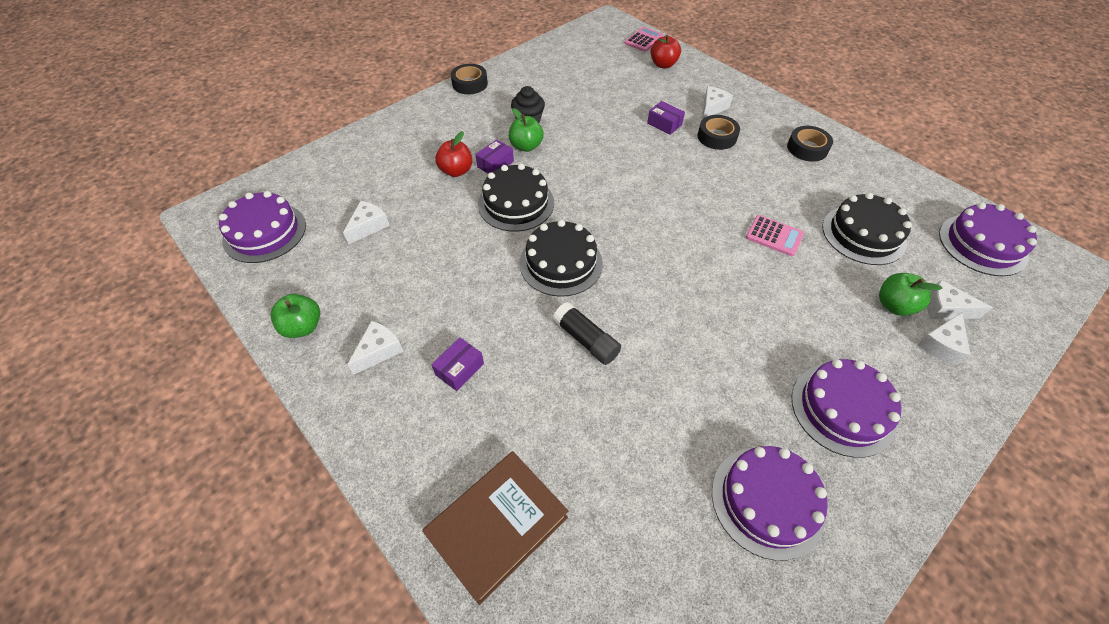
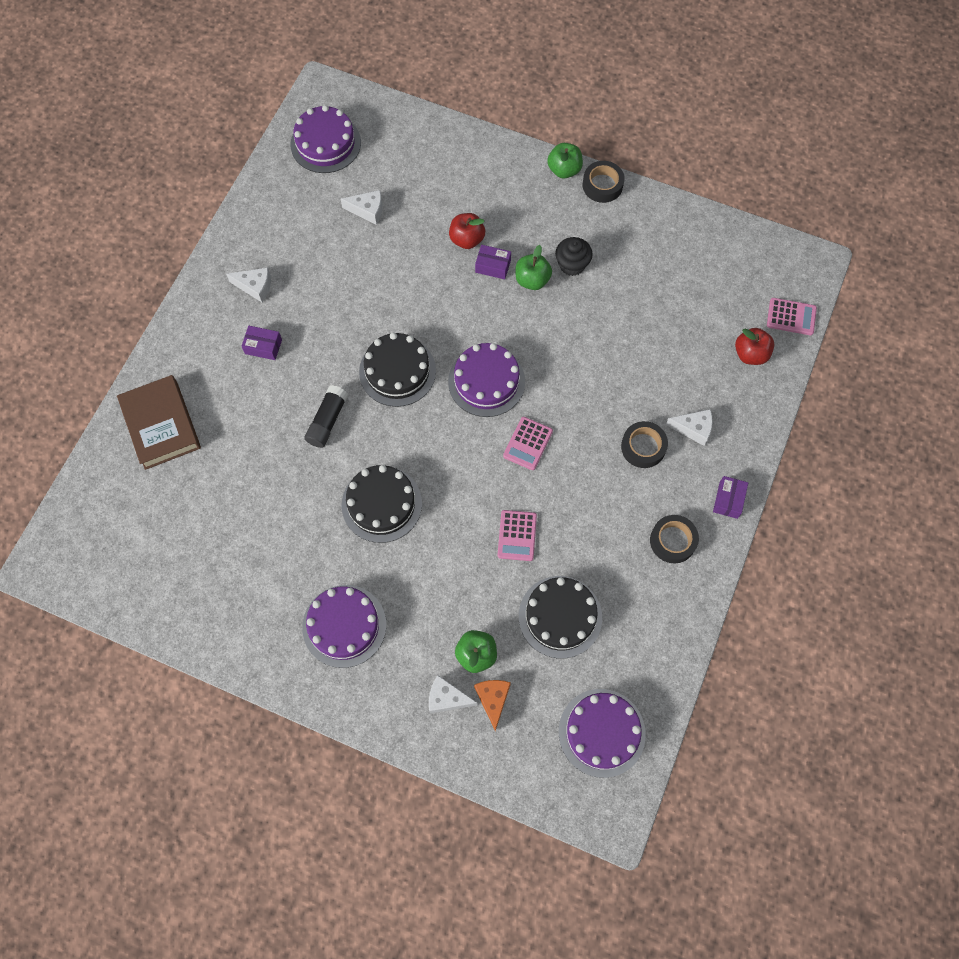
camera: 65 degrees right, 15 degrees up
green apple [271,294,320,338] -> green apple moved to [547,143,583,179]
brown book [422,451,568,605] -> brown book turned 45 degrees clockwise [117,375,201,470]
black cake [478,163,554,232] -> black cake moved to [342,465,422,543]
purple box [647,101,685,135] -> purple box moved to [713,476,748,519]
purple cake [712,446,828,561] -> purple cake moved to [448,343,525,417]
white cheese [927,280,992,319] -> orange cheese [474,680,511,731]
none -> pink calculator [503,417,553,470]

